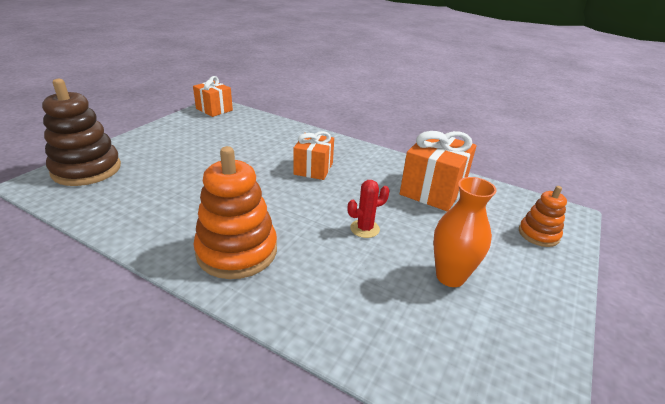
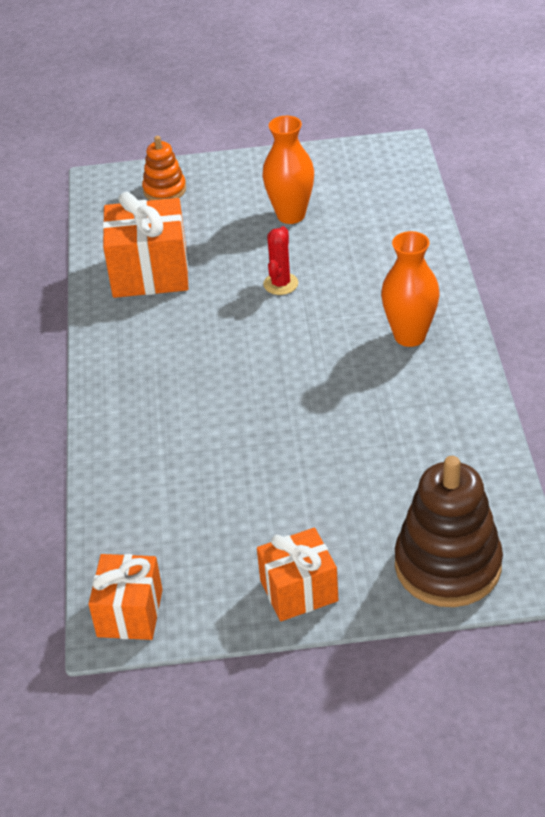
camera: 120 degrees left, 10 degrees up
orange stacking toy [193,146,277,279] -> orange vase [381,231,439,347]
orange gift [293,131,334,180] -> orange gift moved to [257,528,338,621]
red cactus [348,180,390,238] -> red cactus turned 75 degrees clockwise [263,226,298,295]

